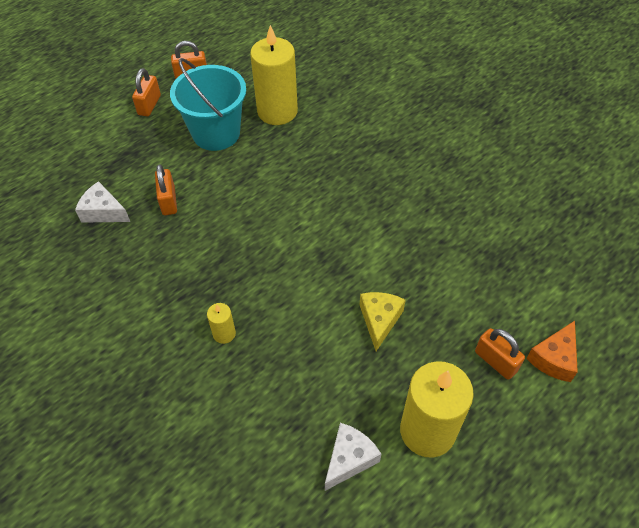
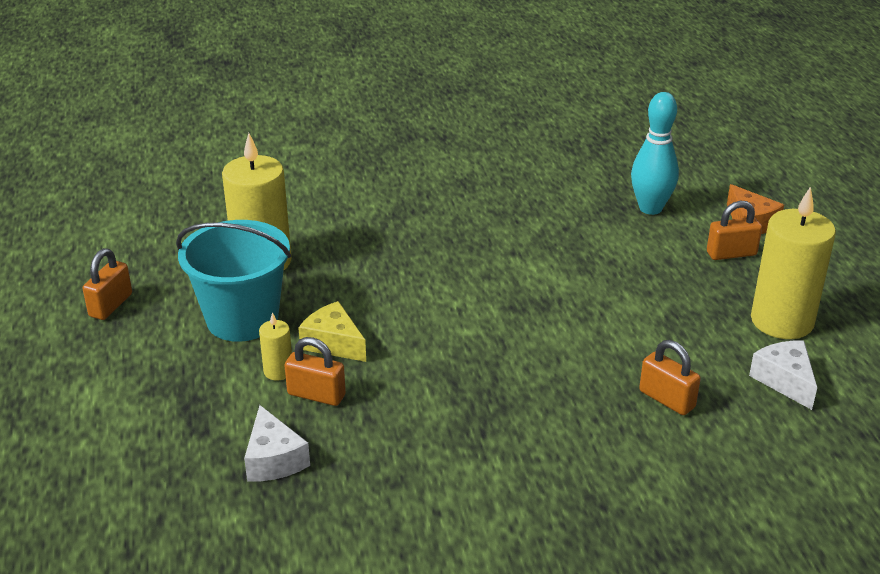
camera: 60 degrees left, 20 degrees down
white cheese [75,181,130,223] -> white cheese turned 75 degrees counterclockwise [244,405,310,482]
orange padlock [132,68,161,117] -> orange padlock moved to [639,340,701,415]
yellow candle [207,303,236,344] -> yellow candle moved to [259,312,292,381]
yellow cheese [360,292,406,351] -> yellow cheese moved to [298,301,366,362]
none -> turquoise bowling pin [631,92,679,215]

